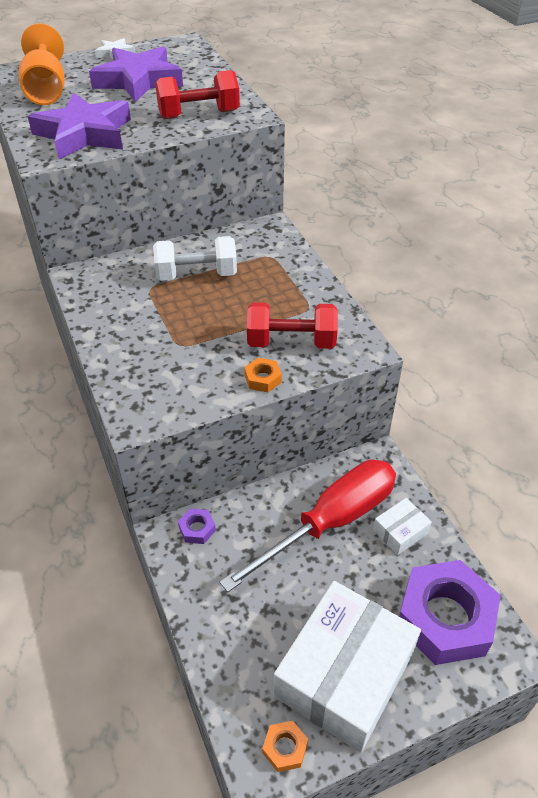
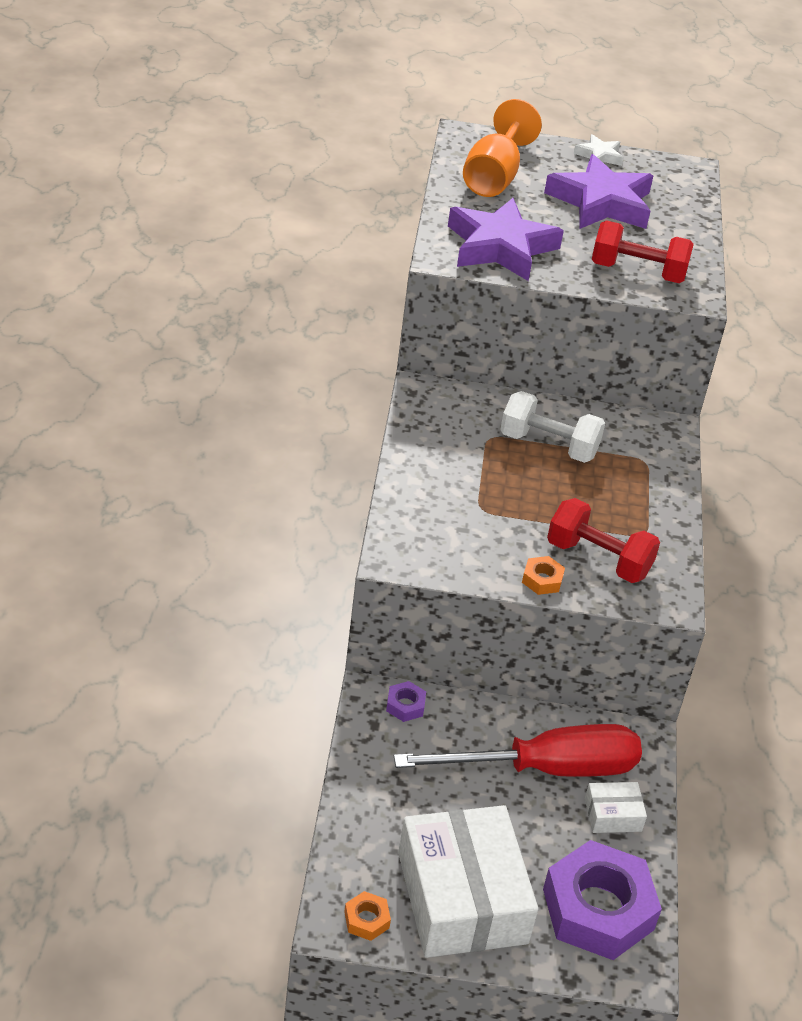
camera: 25 degrees right, 5 degrees down
white box [274,581,421,753] -> white box turned 75 degrees counterclockwise [398,805,538,958]

